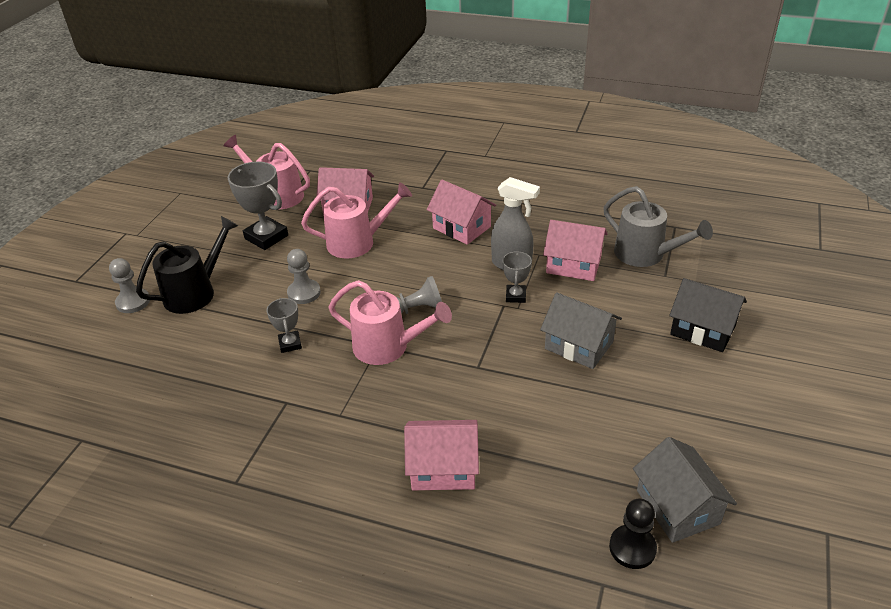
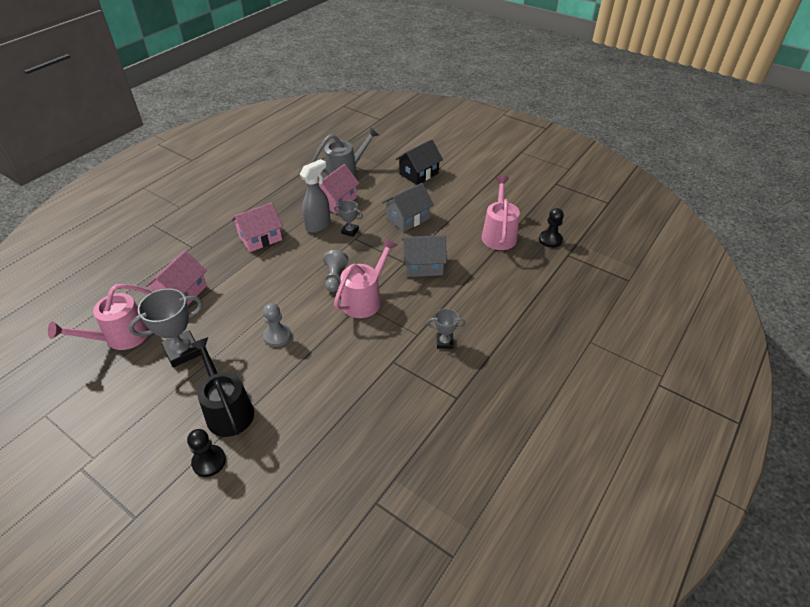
camera: 75 degrees left, 5 degrees up
grey pawn [109,258,150,313] -> black pawn [187,429,226,477]
grey trophy [266,298,302,353] -> grey trophy moved to [427,308,466,349]
pink watering can [301,182,412,259] -> pink watering can moved to [482,176,520,250]
pink house [404,420,479,490] -> none
grey house [633,437,737,543] -> grey house moved to [402,235,447,277]

